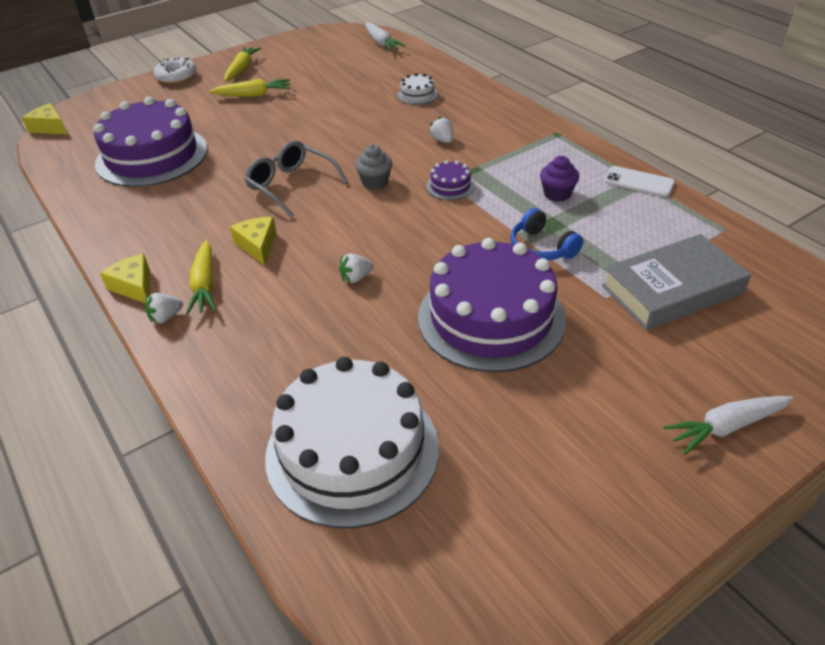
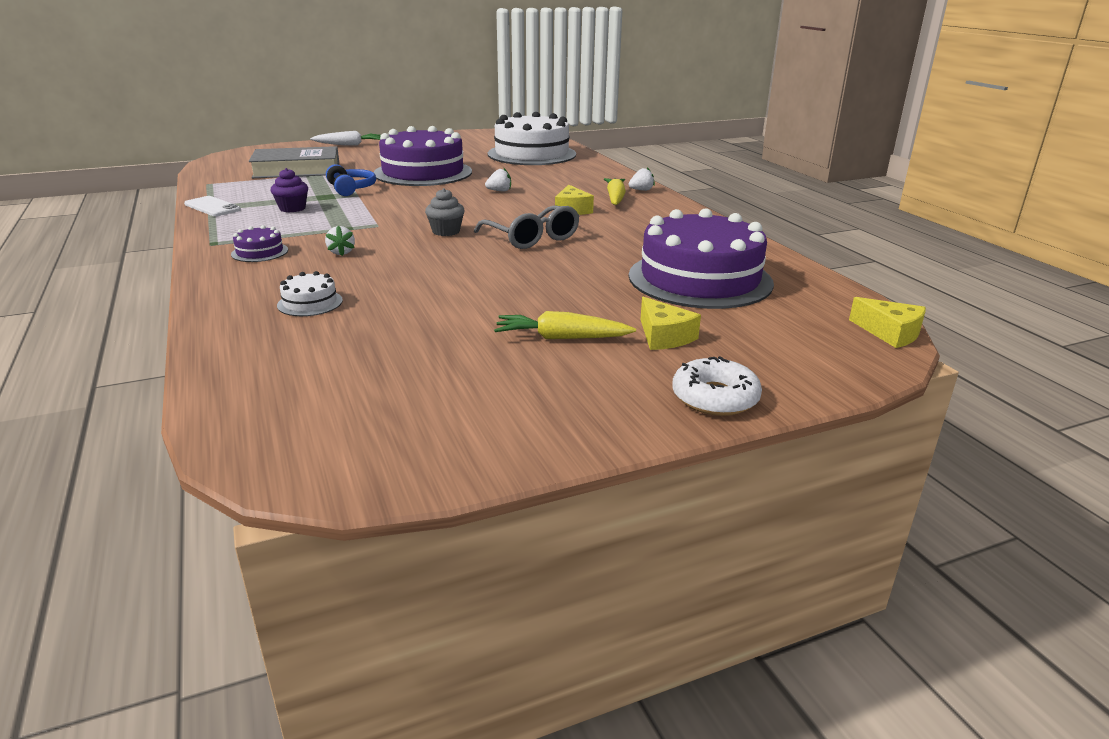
camera: 170 degrees left, 15 degrees down
yellow cheese [100,254,150,303] -> yellow cheese moved to [640,297,701,350]
yellow carrot [224,47,261,82] -> none
white carrot [365,22,406,51] -> none
purple cake [426,160,475,200] -> purple cake moved to [231,225,288,262]

